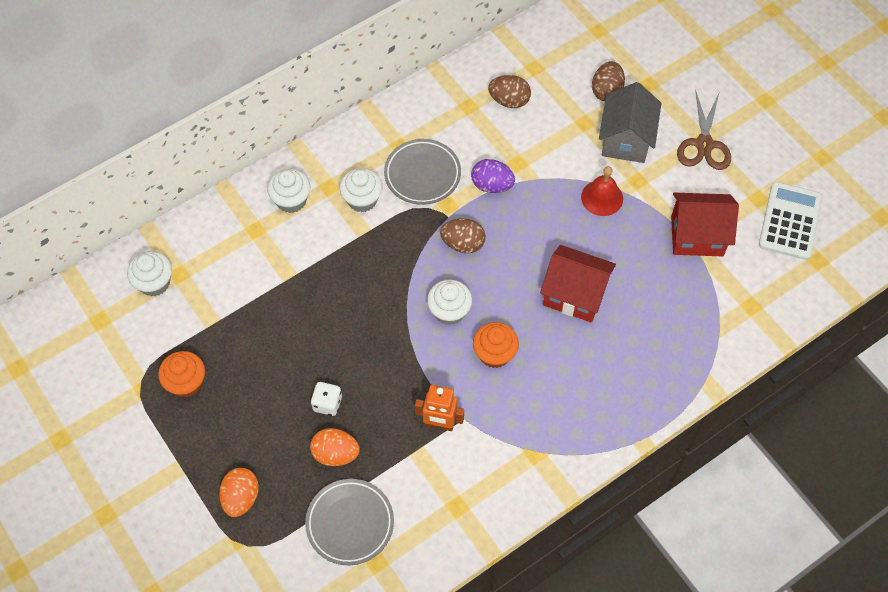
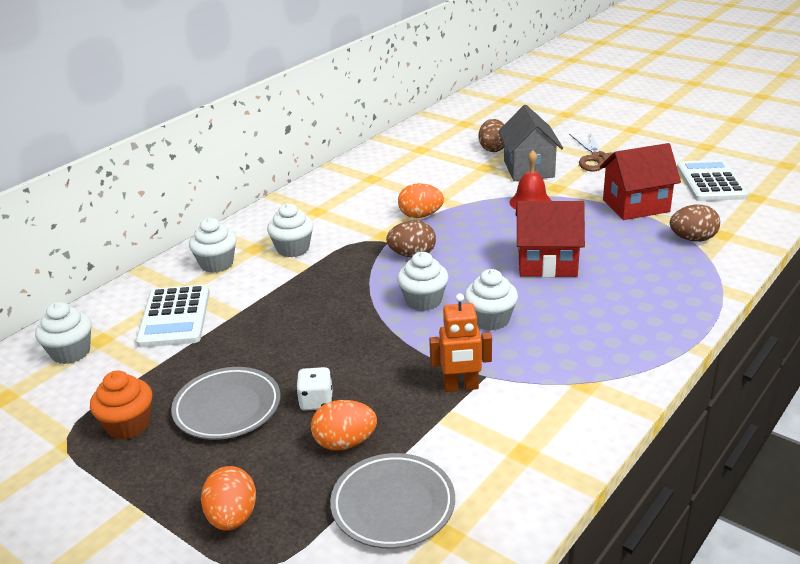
camera: 15 degrees left, 30 degrees down
grey plate [384,139,461,205] -> grey plate moved to [171,367,280,440]
purple egg [471,159,515,193] -> orange egg [398,183,444,218]
orange cupcake [473,322,519,368] -> white cupcake [464,269,518,331]
brown egg [488,75,531,108] -> brown egg moved to [670,205,720,242]
none -> white calculator [136,285,210,347]

